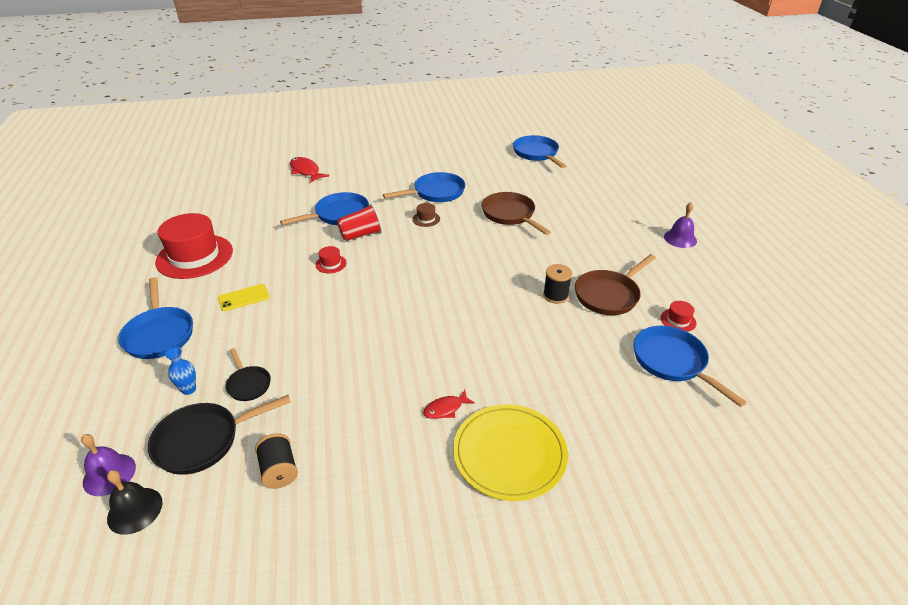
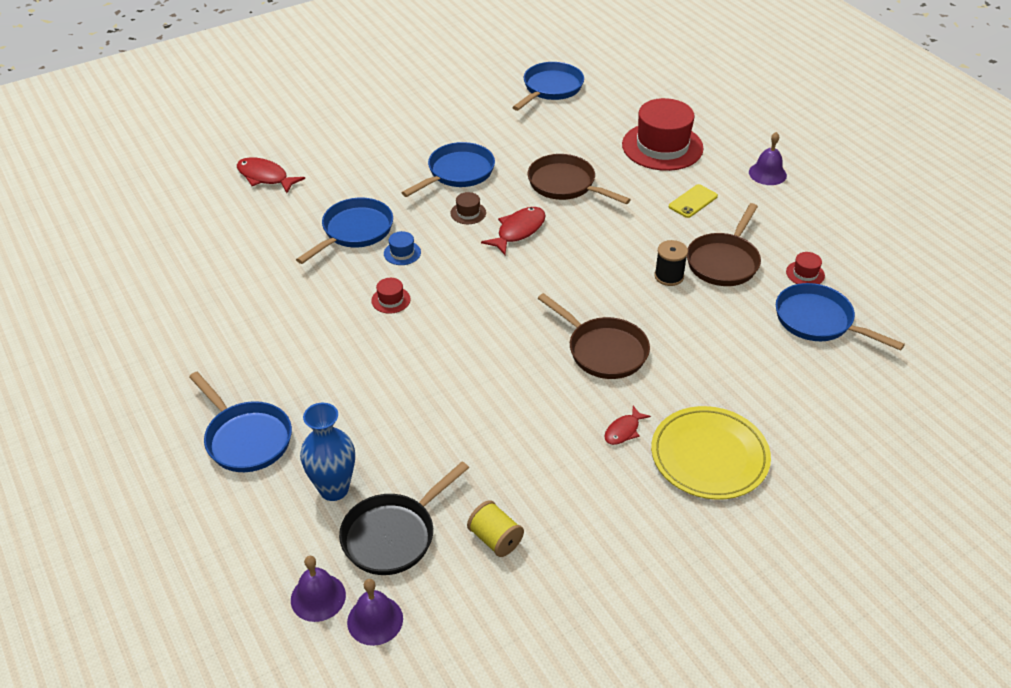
camera: 20 degrees left, 5 degrees up
black bell [107,470,163,535] -> purple bell [347,579,403,646]
red hat [155,213,233,279] -> red hat moved to [622,98,704,171]
blue vase [165,347,196,395] -> blue vase [300,403,355,501], size x1.83
yellow phone [218,284,269,311] -> yellow phone moved to [669,184,718,218]
black pan [225,348,271,401] -> none
black spool [255,433,298,489] -> yellow spool [467,500,524,557]
red cup [337,204,383,241] -> blue hat [384,231,421,265]
blue pan [513,135,566,168] -> blue pan turned 75 degrees clockwise [512,62,584,111]
none -> red fish [481,207,546,255]
none -> brown pan [538,293,650,379]

